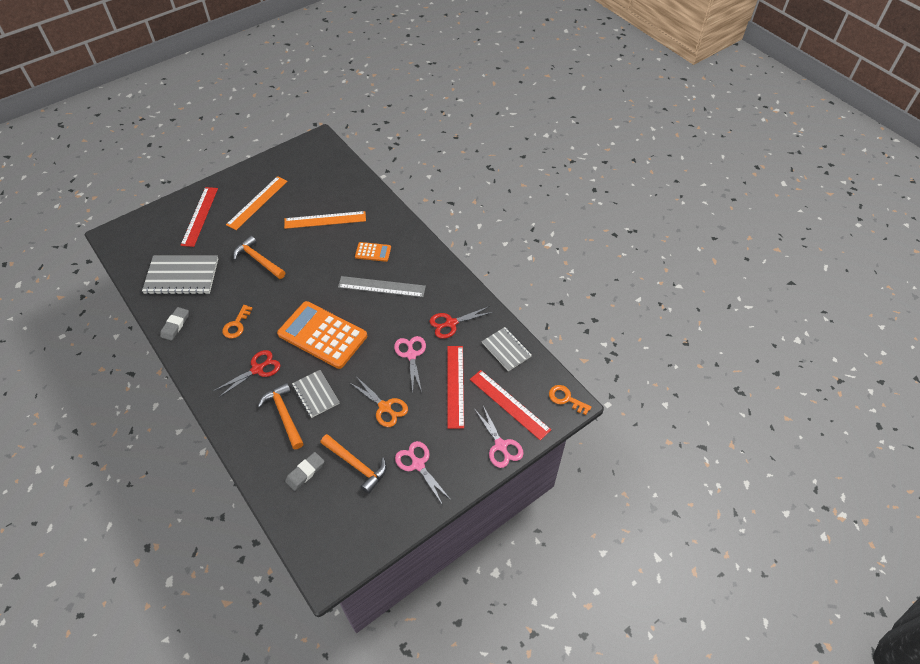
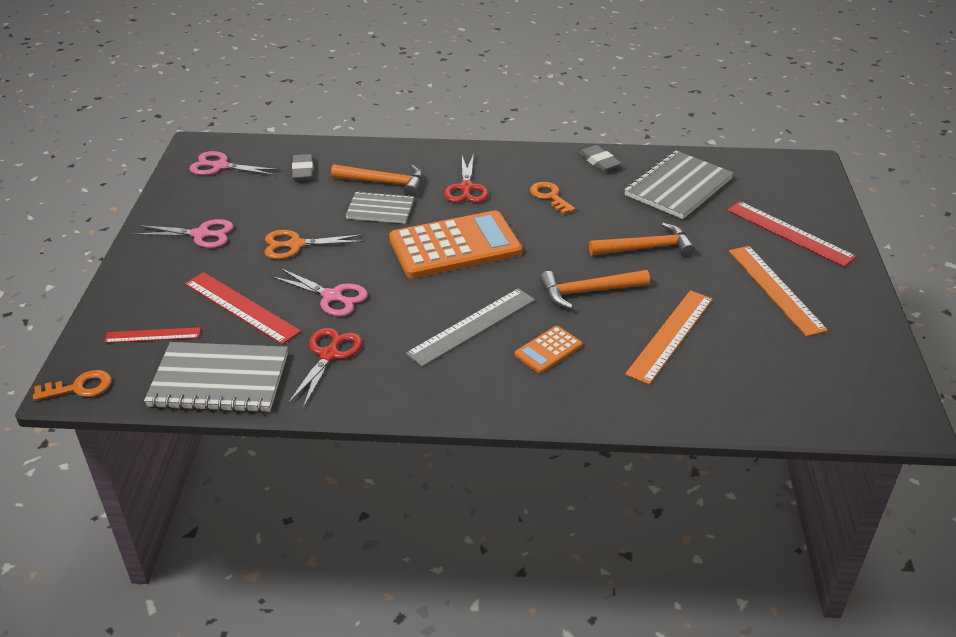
camera: 130 degrees right, 15 degrees down
orange hammer [320,434,387,494] -> orange hammer moved to [539,270,650,309]
red ruler [470,370,551,441] -> red ruler [104,327,201,343], size x0.61
pink scissors [475,406,524,468] -> pink scissors moved to [189,151,279,175]
grey notebook [482,327,532,372] -> grey notebook [144,342,288,413], size x1.65

